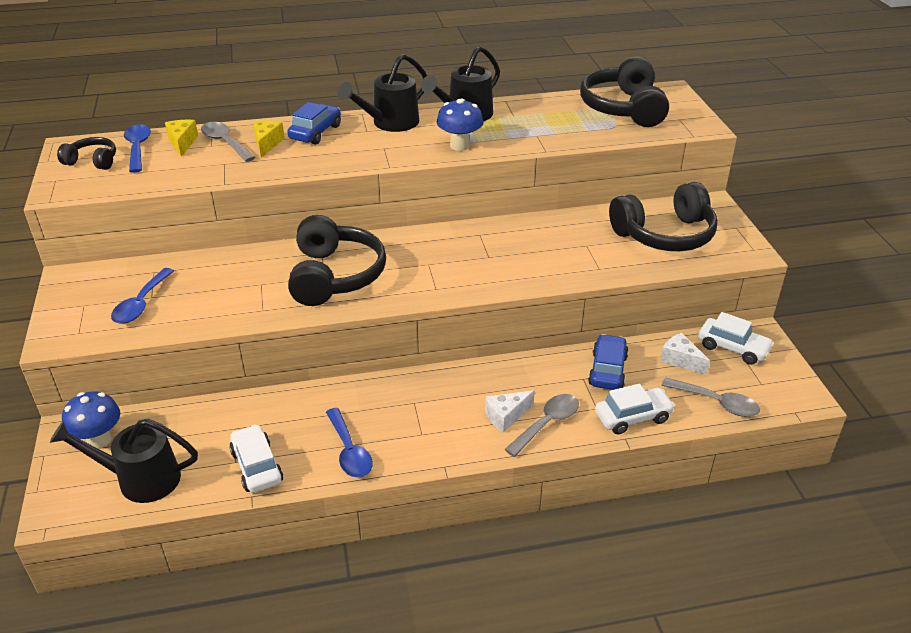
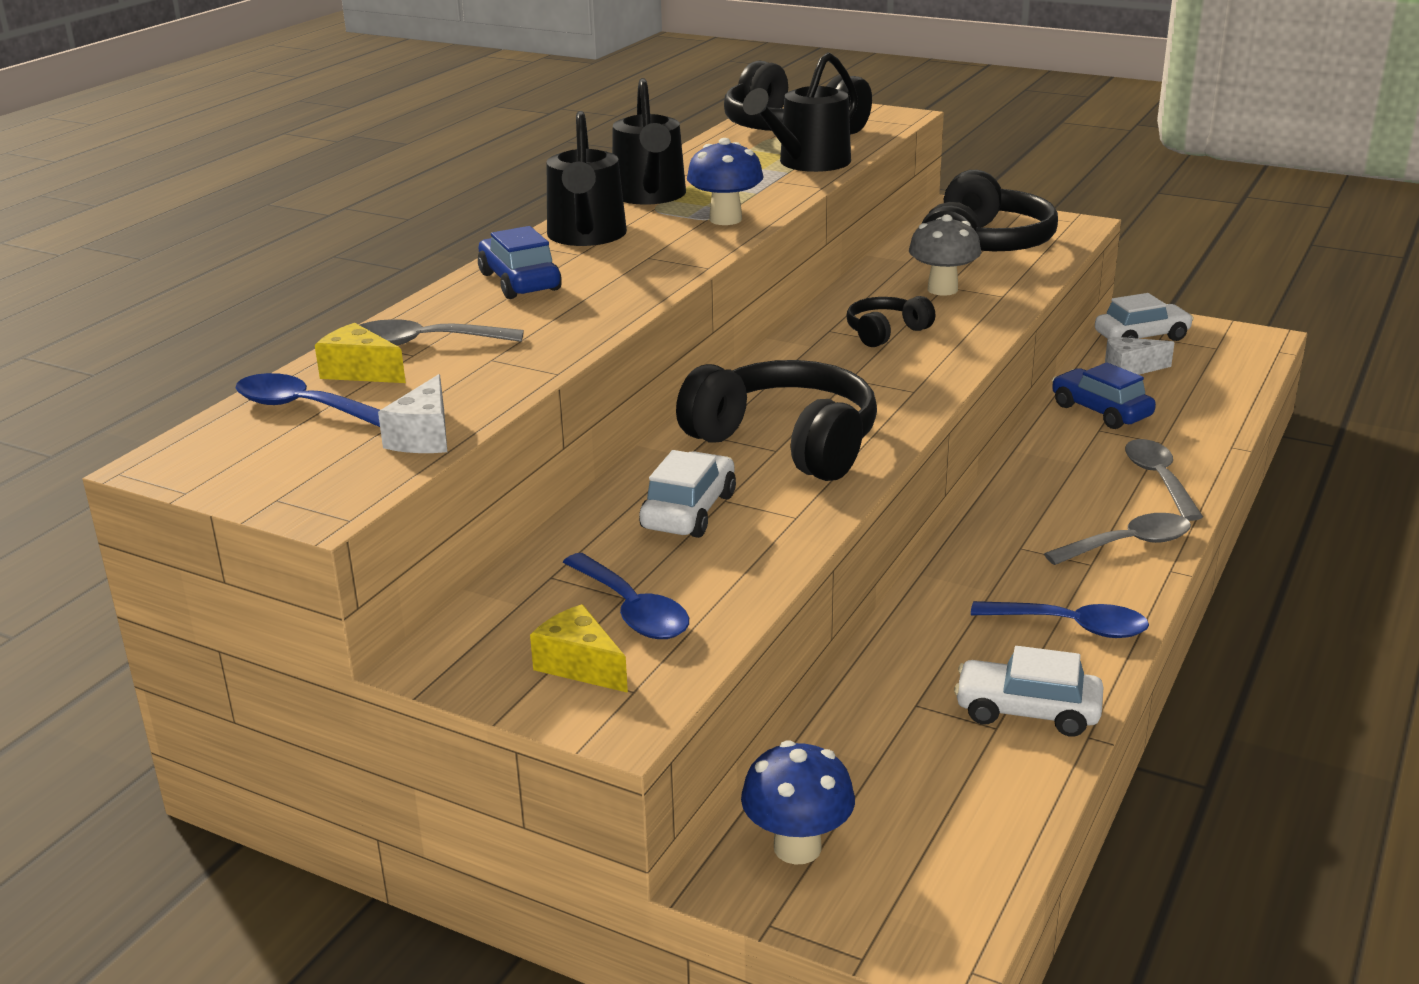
camera: 50 degrees left, 10 degrees down
black watering can [50,419,198,503] -> black watering can moved to [743,52,858,172]
black headphones [57,137,116,170] -> black headphones moved to [846,296,935,347]
yellow cheese [253,121,285,158] -> yellow cheese moved to [530,604,628,693]
white cheese [485,390,535,433] -> white cheese moved to [378,374,447,453]
white car [595,384,675,434] -> white car moved to [639,450,736,538]
grey spoon [661,377,760,417] -> grey spoon moved to [1044,513,1191,565]
none -> grey mushroom [909,215,981,296]

